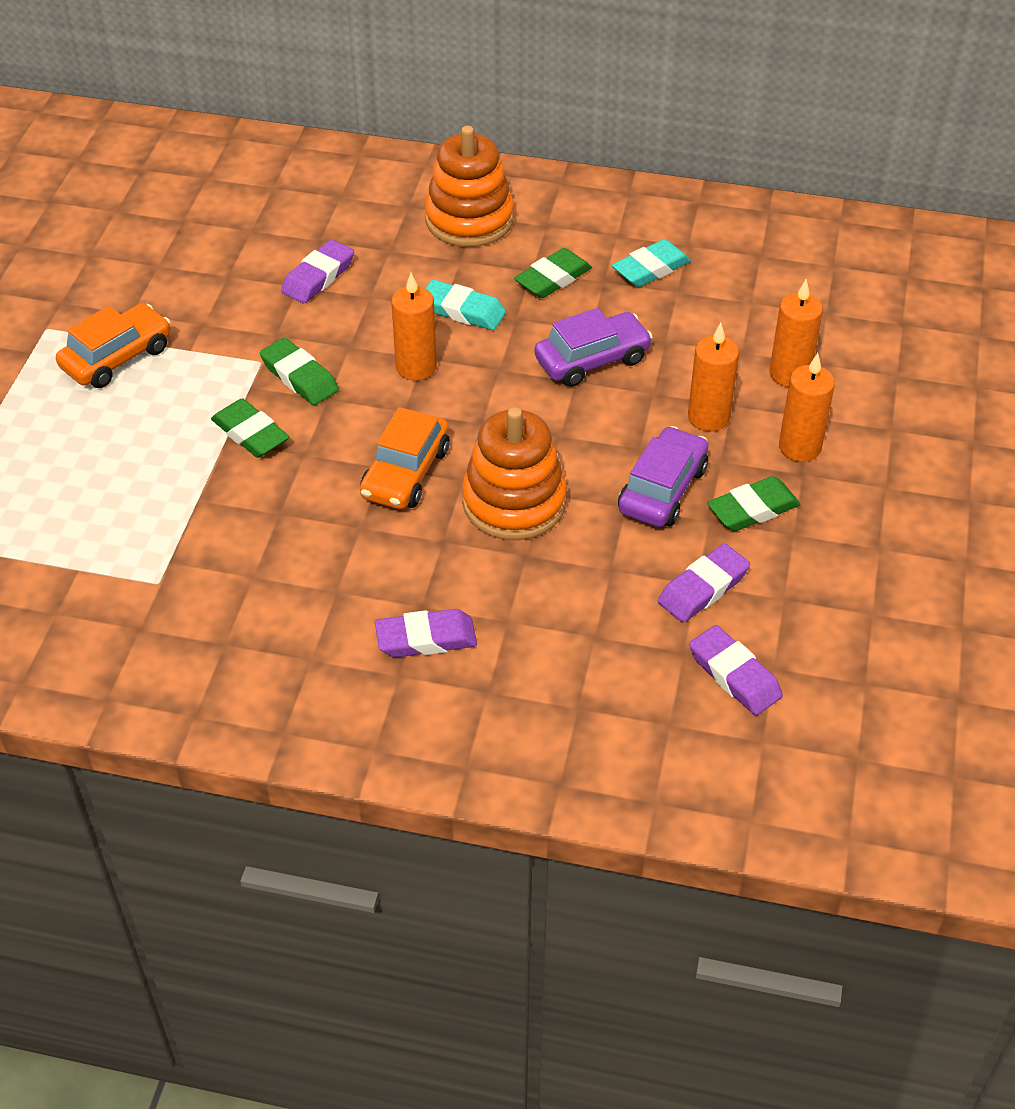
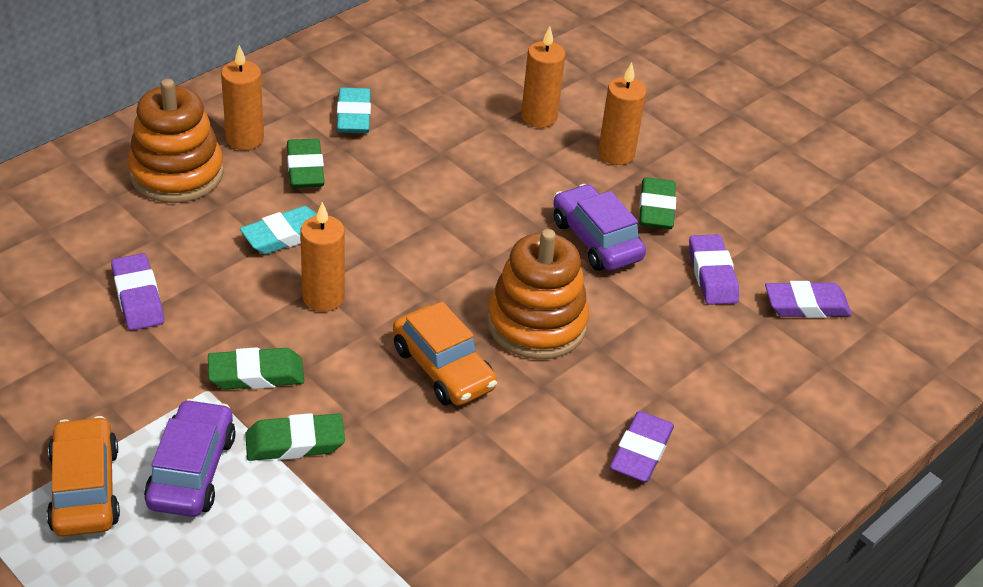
camera: 60 degrees left, 5 degrees down
purple car [534,308,653,387] -> purple car moved to [144,399,236,517]
orange candle [688,323,739,431] -> orange candle moved to [221,45,264,150]

